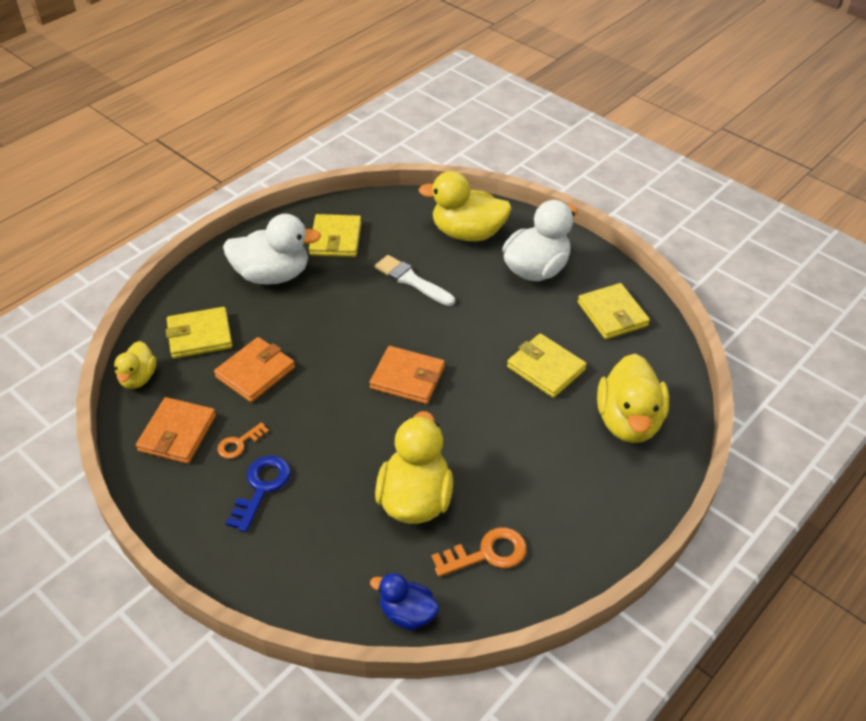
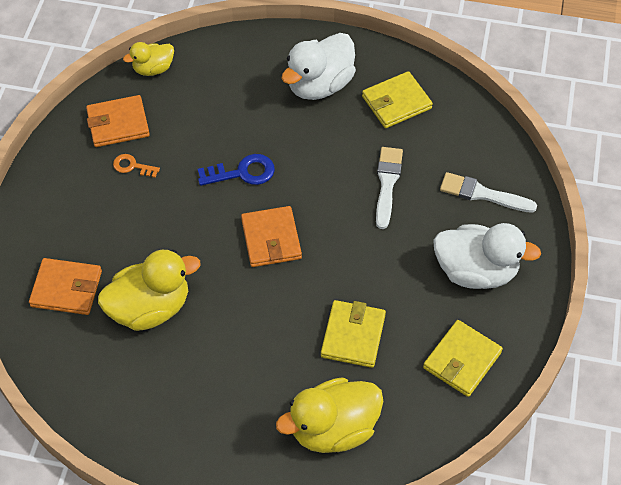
camera: 60 degrees right, 10 degrees up
yellow wallet [166,307,233,359] -> none
orange wallet [214,337,295,402] -> orange wallet moved to [29,258,102,315]
white duck [223,214,321,285] -> white duck turned 75 degrees clockwise [281,33,356,100]
blue key [226,456,291,532] -> blue key moved to [198,154,275,186]
blue duck [370,573,439,630] -> none
yellow duck [418,171,512,241] -> white brush [440,172,537,213]
orange key [432,527,527,577] -> none

